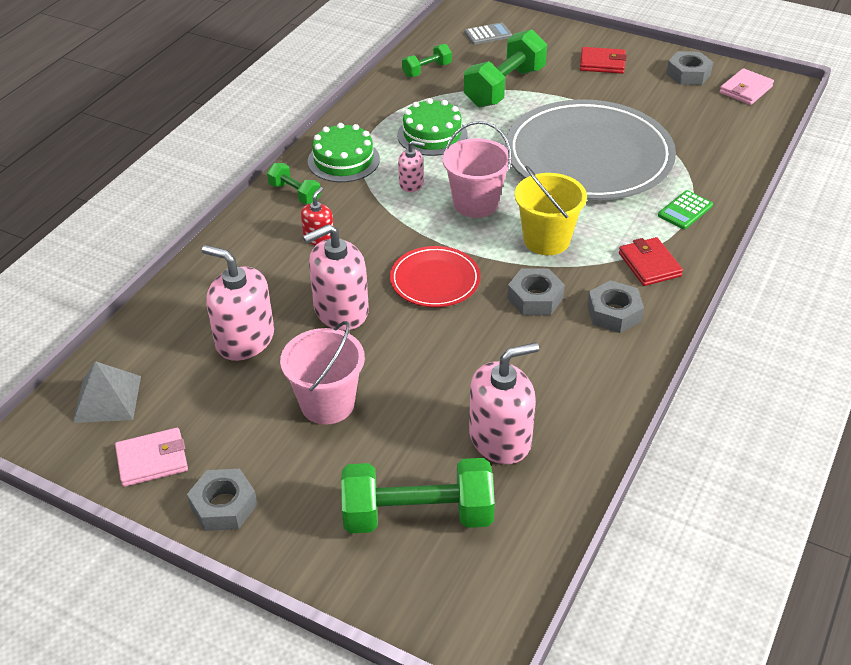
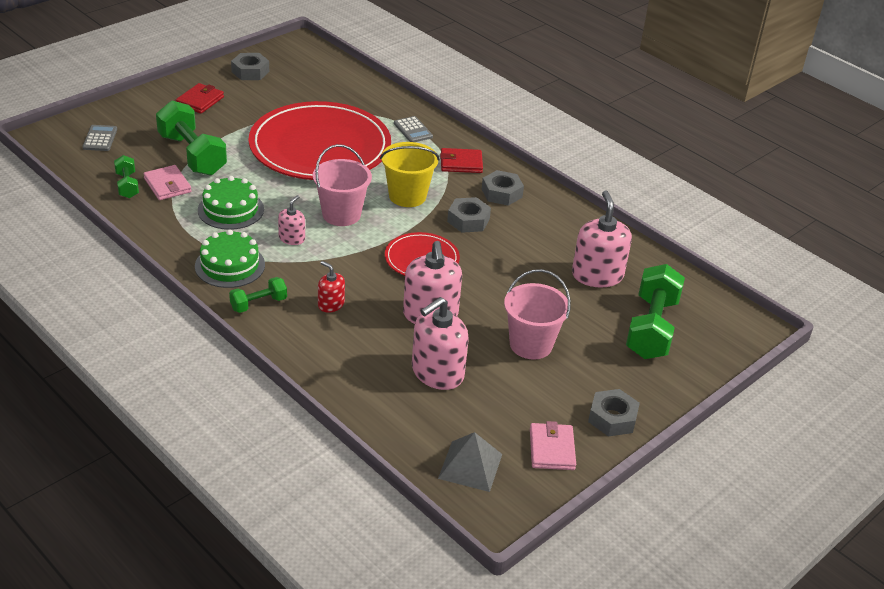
camera: 75 degrees left, 5 degrees down
grey plate [505,99,676,200] -> red plate [248,101,391,180]
green calculator [658,190,713,229] -> grey calculator [394,116,433,142]
pink wallet [720,68,774,105] -> pink wallet moved to [143,165,191,200]

